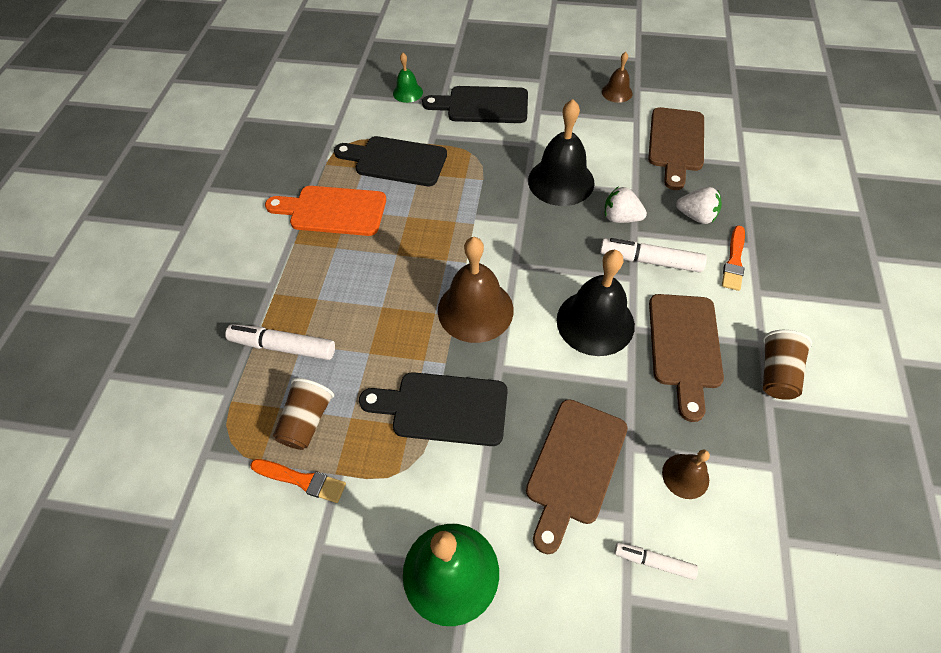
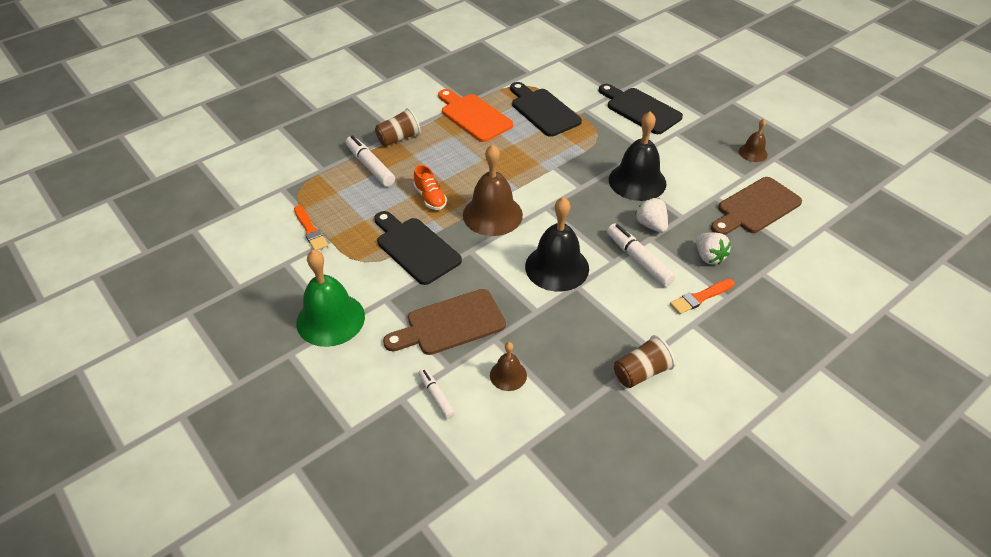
camera: 40 degrees right, 10 degrees down
brown cup [273,378,334,450] -> brown cup moved to [375,108,421,146]
green bell [393,53,423,103] -> none
brown cutting board [649,294,724,422] -> none
none -> orange shoe [413,165,447,210]

